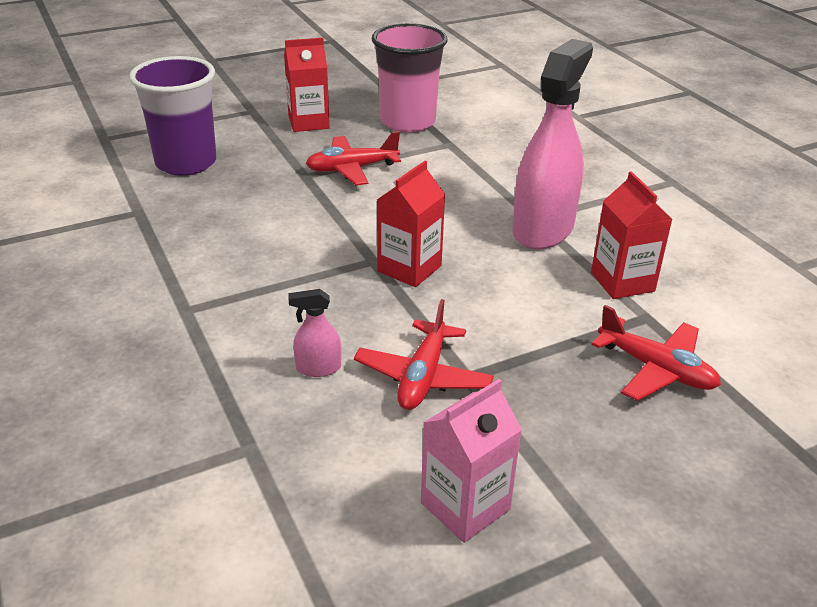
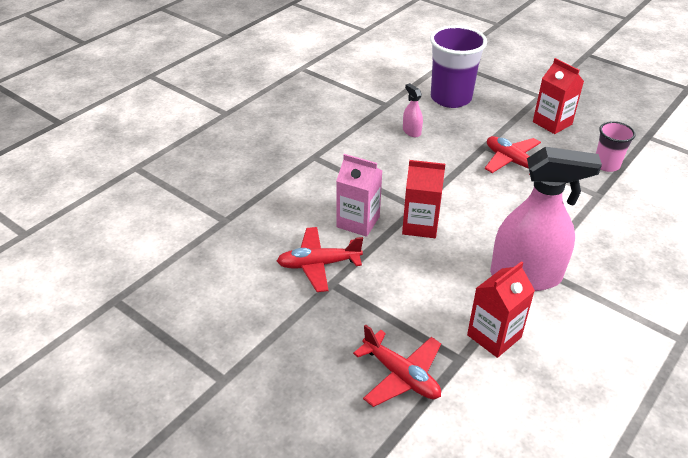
camera: 65 degrees right, 5 degrees up
pink spray bottle [289,289,341,377] -> pink spray bottle moved to [403,83,423,137]
pink cup [372,23,447,133] -> pink cup [596,121,636,172], size x0.56
pink carton [421,379,522,543] -> pink carton moved to [336,154,382,237]
red plane [591,305,721,401] -> red plane turned 60 degrees counterclockwise [353,324,441,407]

